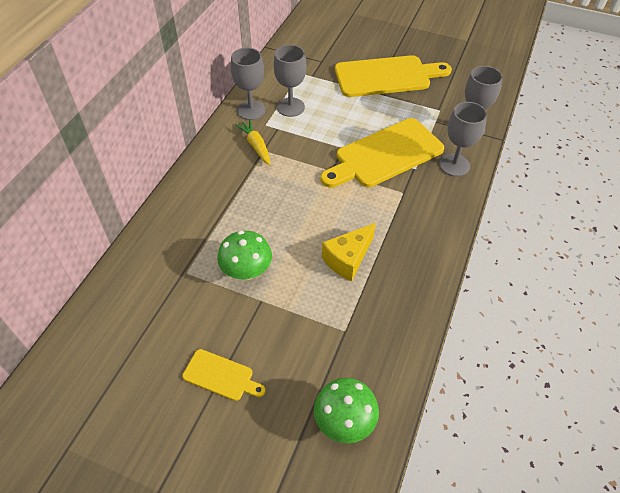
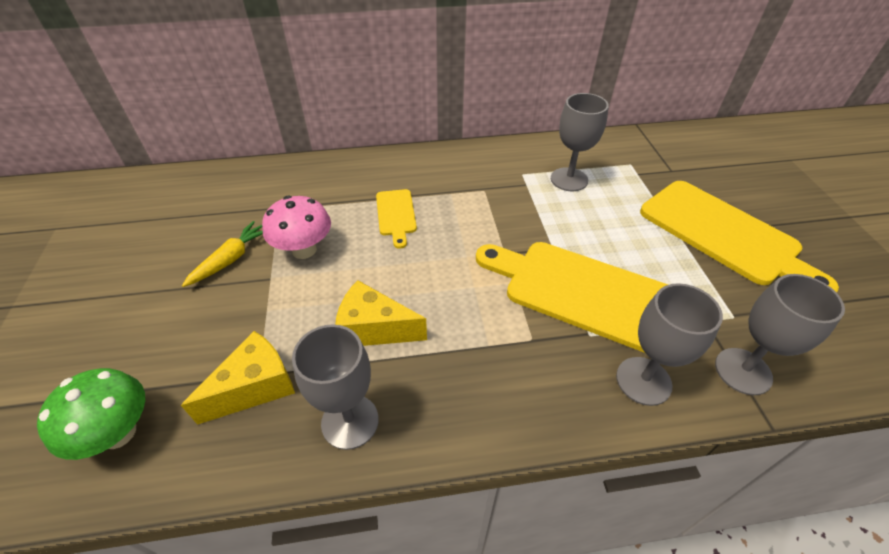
camera: 60 degrees right, 5 degrees down
yellow cutting board [182,349,266,401] -> yellow cutting board moved to [376,189,417,249]
green mushroom [217,231,272,280] -> pink mushroom [262,196,331,259]
grey goblet [231,48,265,120] -> grey goblet moved to [292,324,379,450]
yellow carrot [235,119,271,165] -> yellow carrot moved to [182,221,263,287]
none -> yellow cheese [181,331,295,425]

